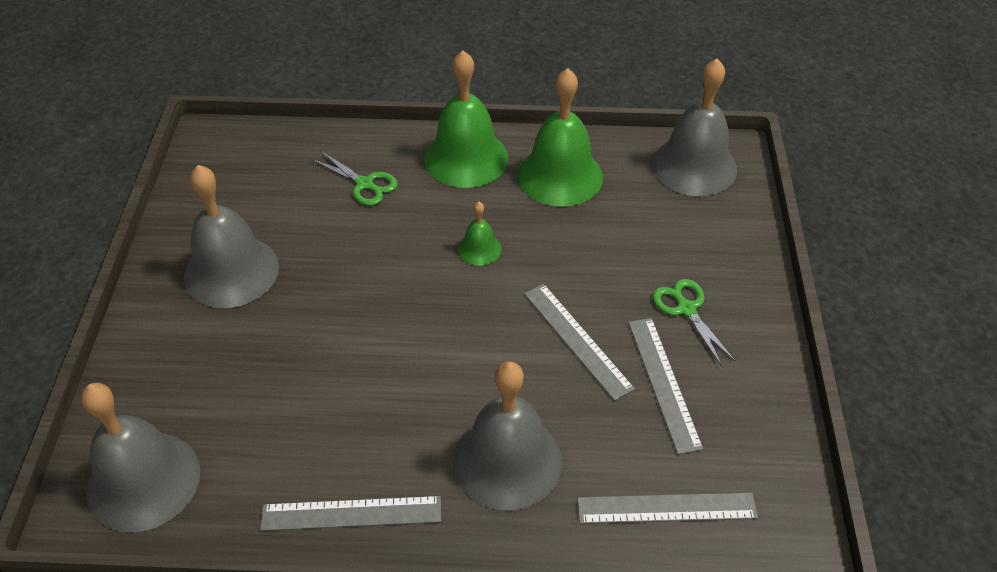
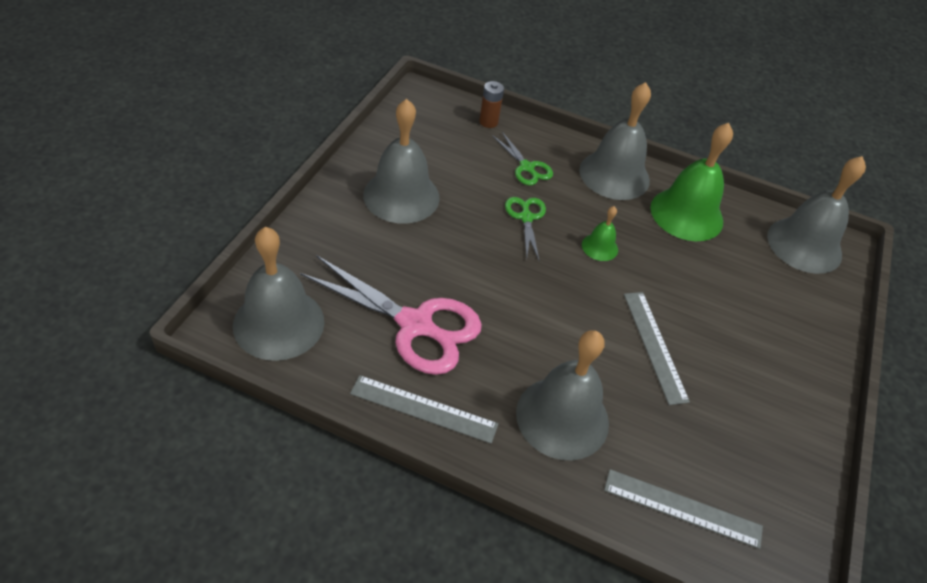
camera: 15 degrees right, 0 degrees up
green bell [424,51,508,188] -> grey bell [579,82,651,200]
grey ruler [628,318,703,454] -> none
green scissors [653,279,735,366] -> green scissors moved to [505,197,546,260]
none -> pink scissors [300,255,482,375]
none -> brown battery [479,81,504,128]

